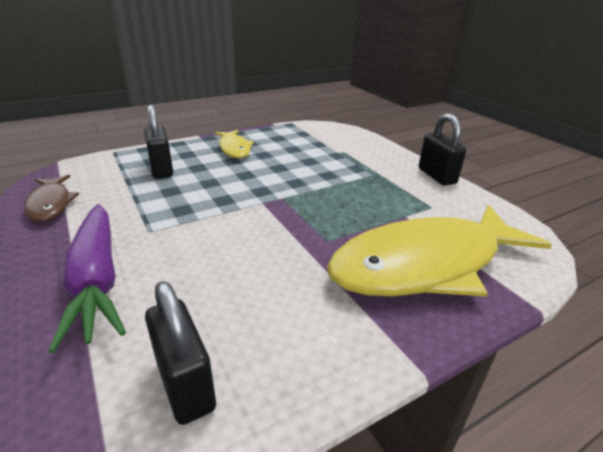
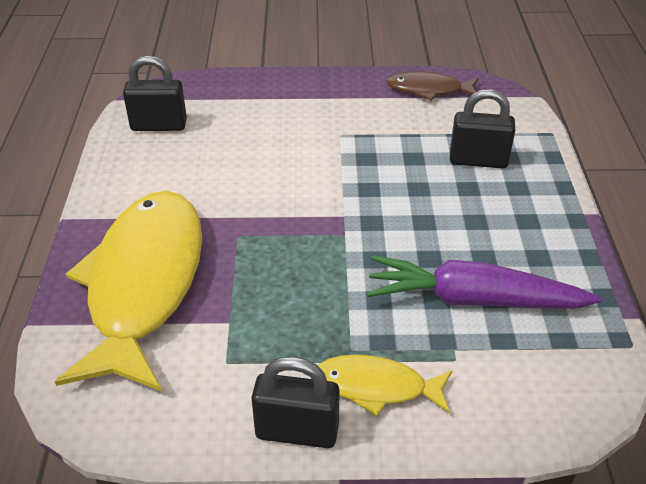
camera: 120 degrees right, 10 degrees up
purple carrot [48,204,126,353] -> purple carrot moved to [367,255,602,309]
yellow fish [215,130,254,158] -> yellow fish moved to [317,355,452,417]

